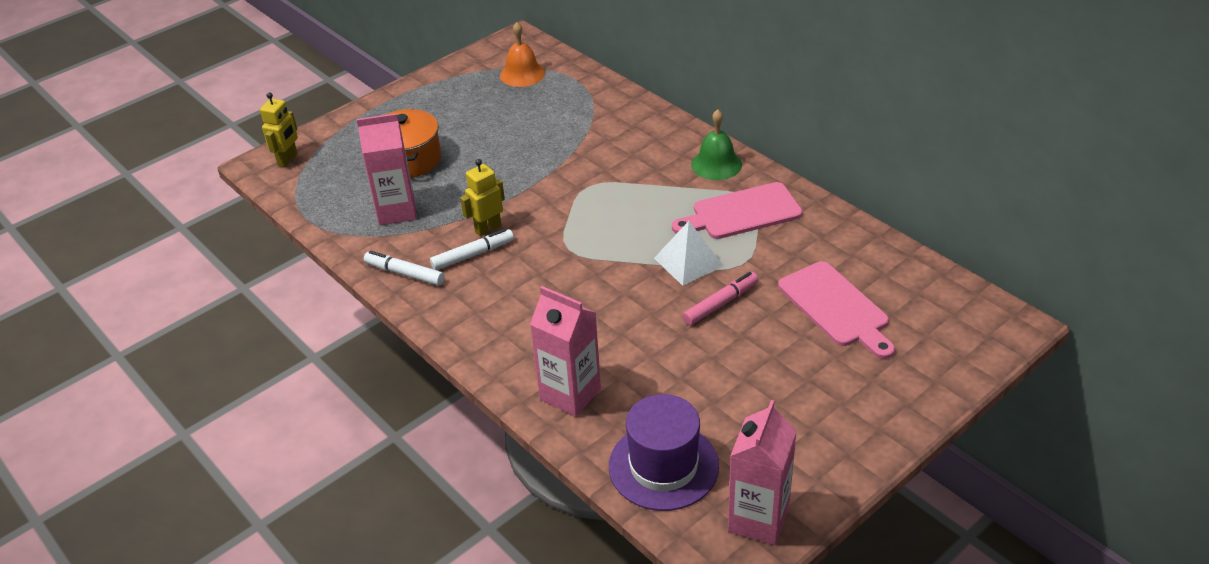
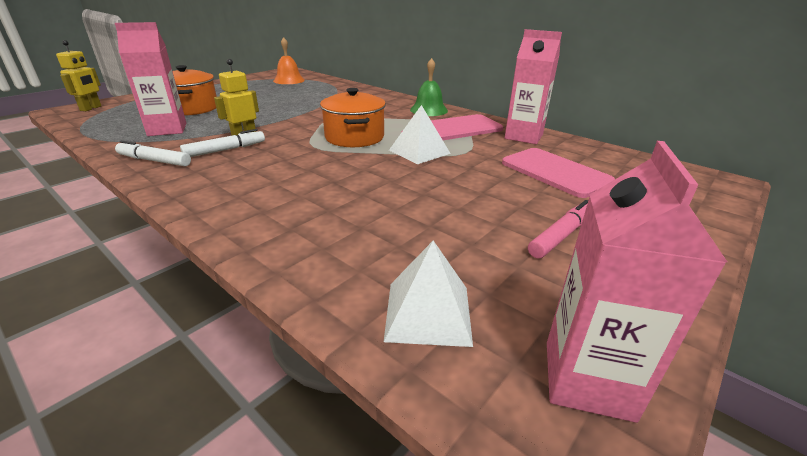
camera: 10 degrees left, 10 degrees down
pink carton [530,286,601,417] -> pink carton moved to [505,29,562,144]
purple hat [609,394,719,511] -> white pyramid [384,241,473,347]
pink marker [683,272,758,325] -> pink marker moved to [528,200,588,259]
none -> orange pot [320,88,386,147]

